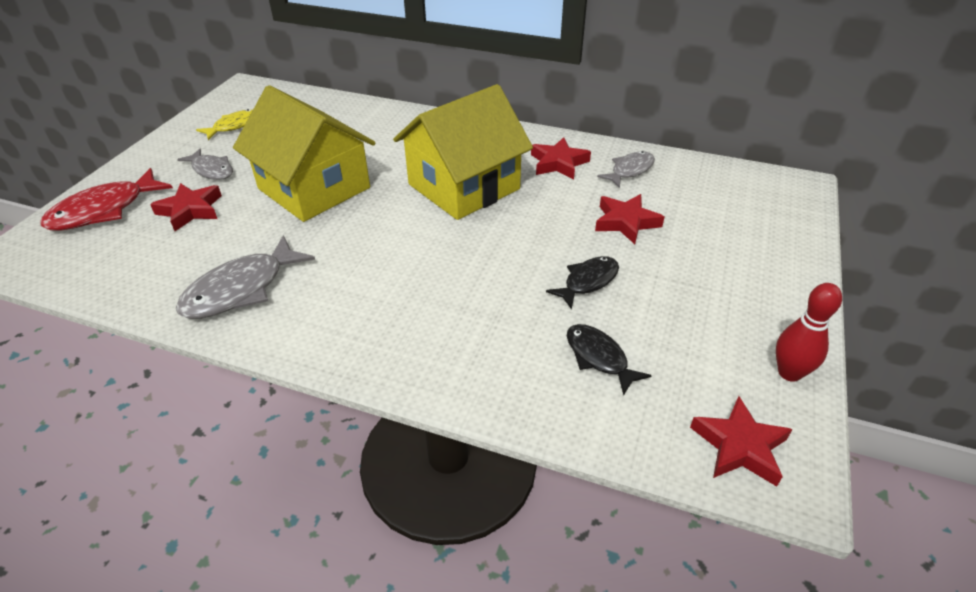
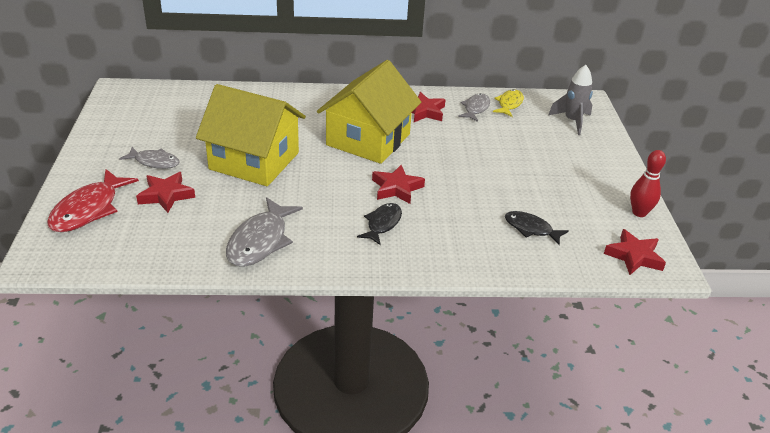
camera: 25 degrees left, 5 degrees down
yellow fish [196,109,253,140] -> yellow fish moved to [493,89,524,117]
black fish [546,256,619,310] -> black fish moved to [357,203,402,245]
red star [595,194,664,244] -> red star moved to [372,165,425,204]
none -> grey rocket [548,65,593,135]

